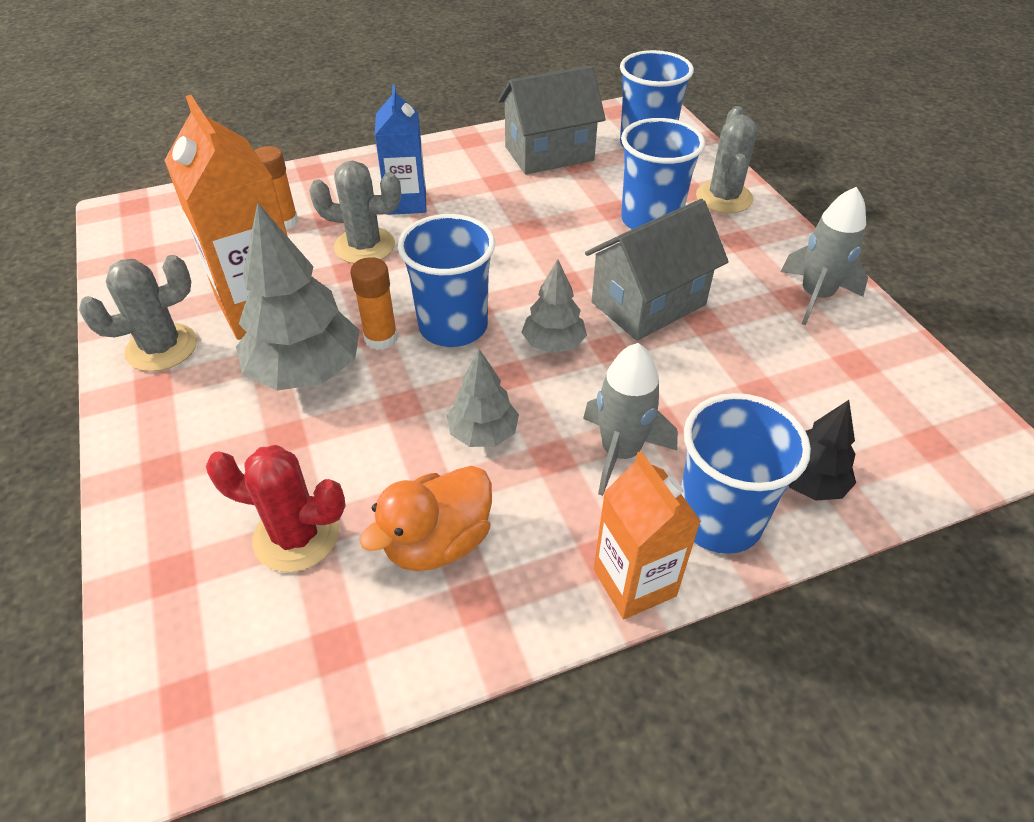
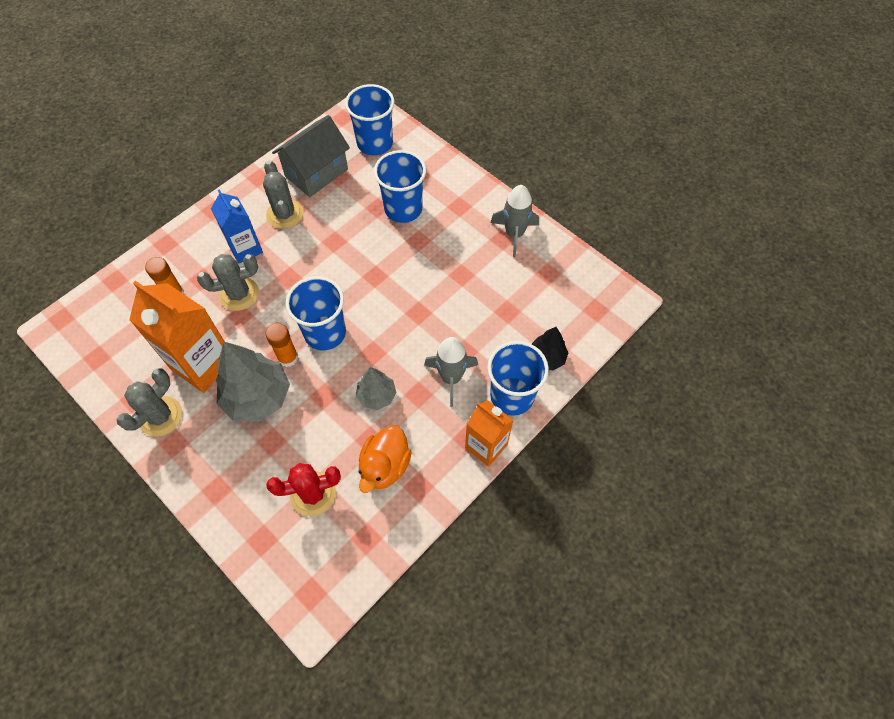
camera: 25 degrees left, 15 degrees up
grey tree [521,259,587,353] -> none
grey house [585,199,729,341] -> none
grey cactus [696,106,757,213] -> grey cactus moved to [263,161,304,229]

